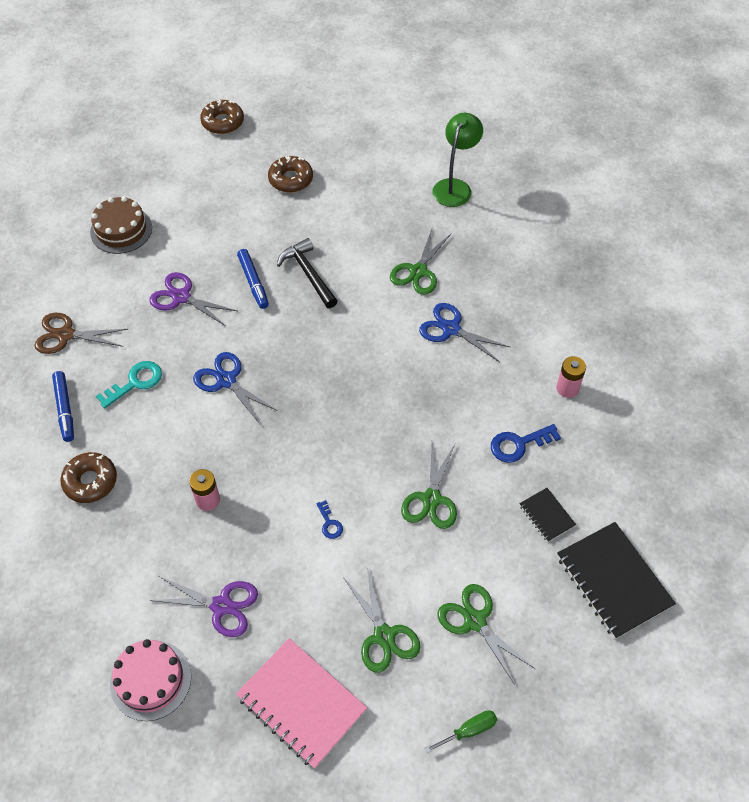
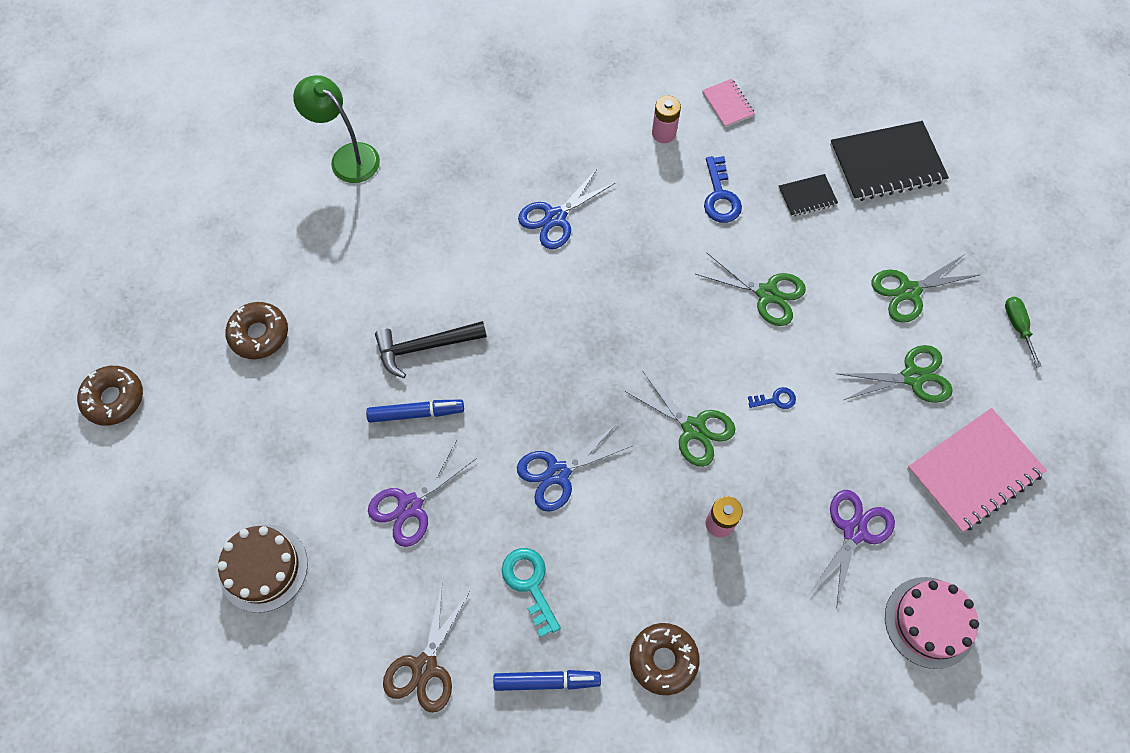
camera: 75 degrees left, 10 degrees up
green scissors [390,229,452,295] -> green scissors moved to [625,372,735,467]
none -> pink notebook [702,79,755,128]

